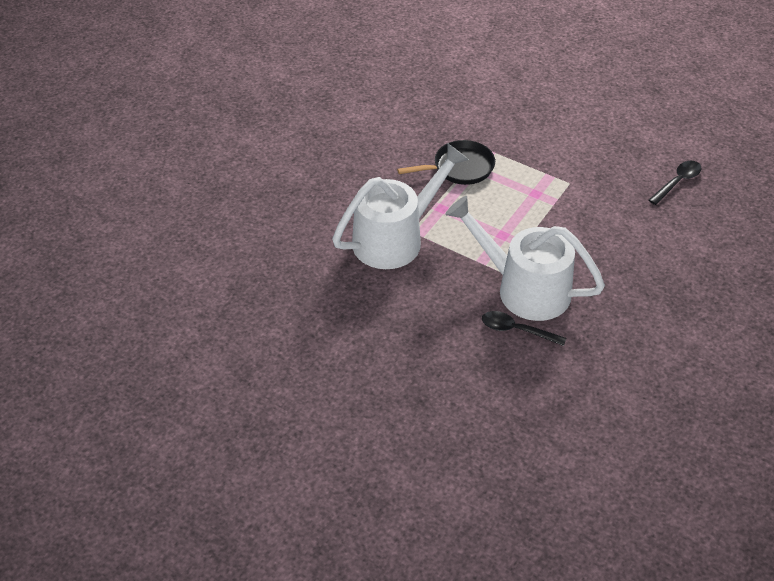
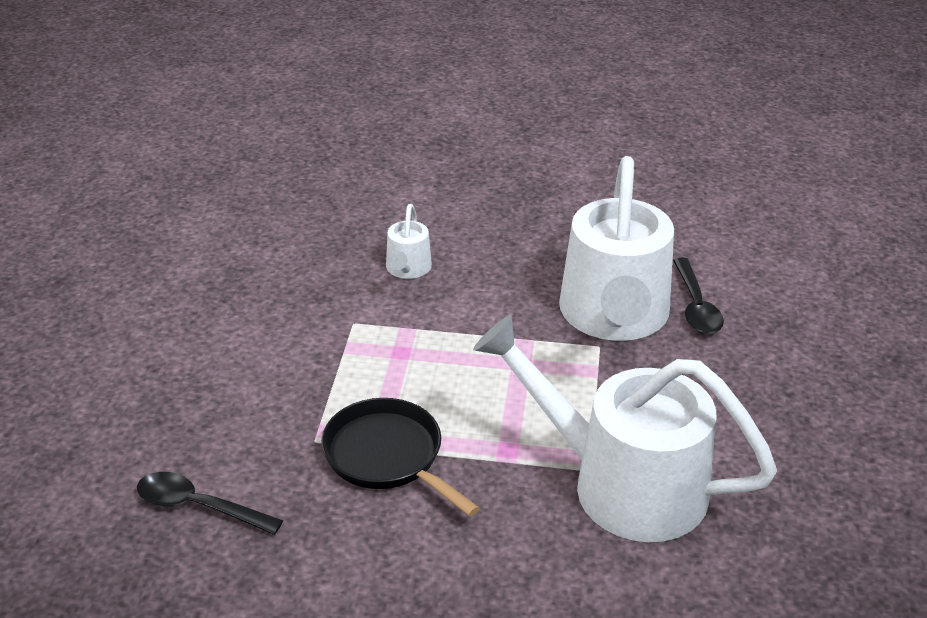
camera: 115 degrees left, 10 degrees down
black spoon [648,161,701,205] -> black spoon moved to [137,472,283,535]
none -> white watering can [386,204,432,279]

